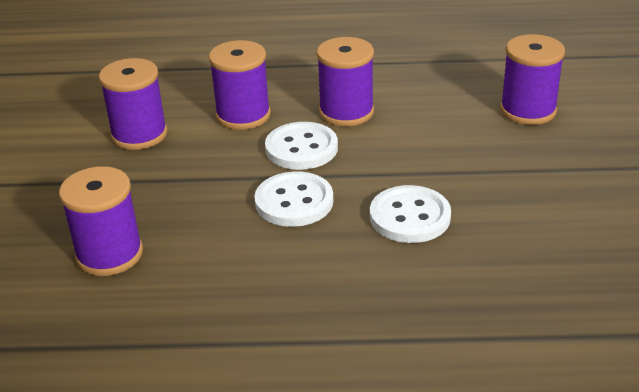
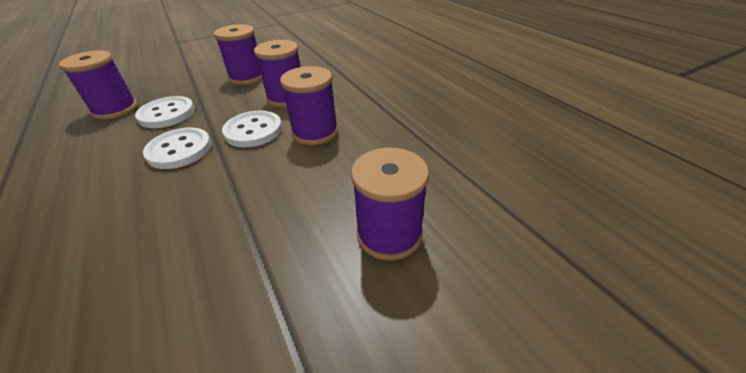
camera: 60 degrees right, 5 degrees up
white button [370,185,451,243] -> white button moved to [135,96,195,128]

